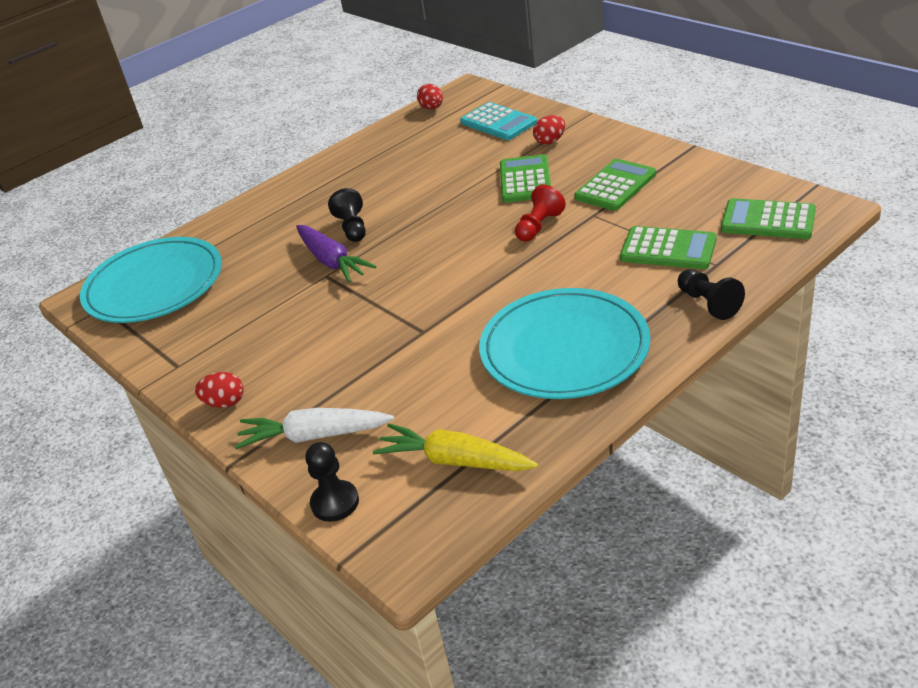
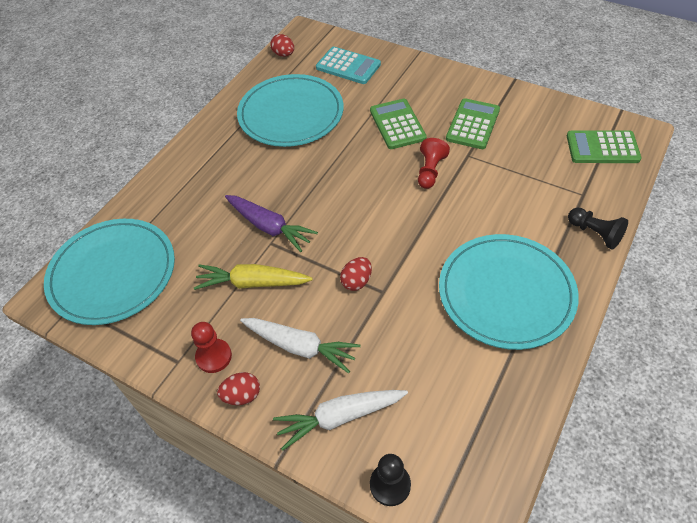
camera: 20 degrees left, 15 degrees up
black pawn [328,188,366,242] -> none
yellow carrot [373,423,538,471] -> yellow carrot moved to [194,264,313,290]
red egg [533,115,565,145] -> red egg moved to [340,257,372,291]
green calculator [620,226,717,269] -> none
none -> red pawn [191,322,232,373]
none -> turquoise plate [237,74,344,147]
none -> white carrot [240,318,361,373]

